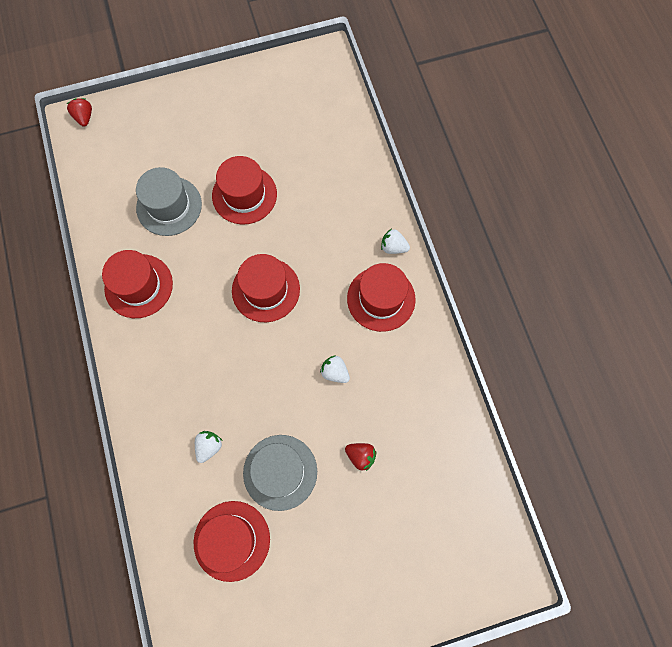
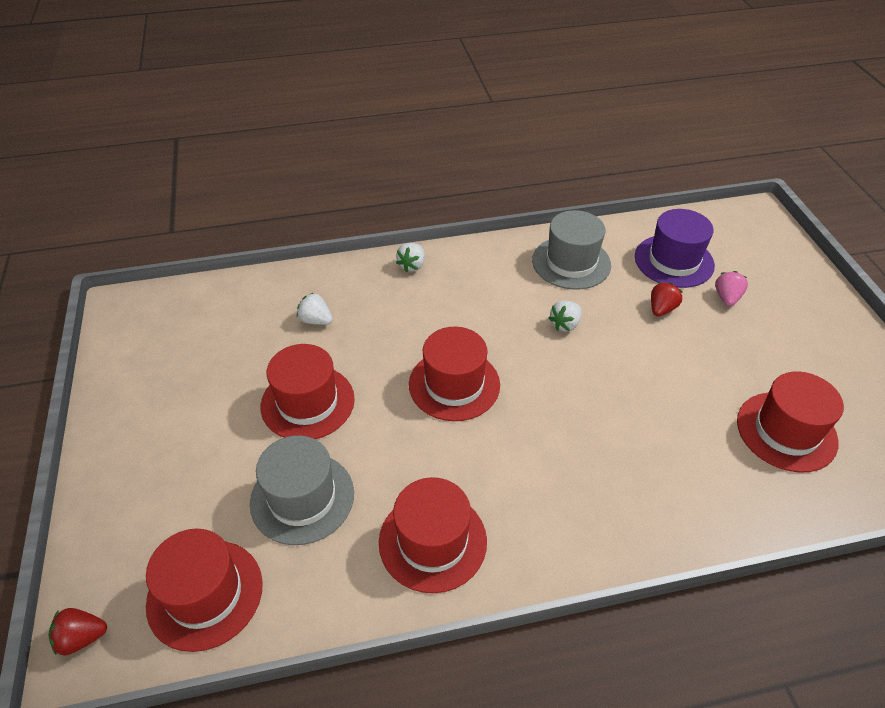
camera: 85 degrees left, 25 degrees down
white strawberry [195,431,223,463] -> white strawberry moved to [297,293,333,325]
grey hat [243,435,317,511] -> grey hat moved to [532,210,611,290]
red hat [347,263,416,332] -> red hat moved to [146,529,263,652]
none -> purple hat [635,209,715,288]
none -> pink strawberry [715,271,748,306]

